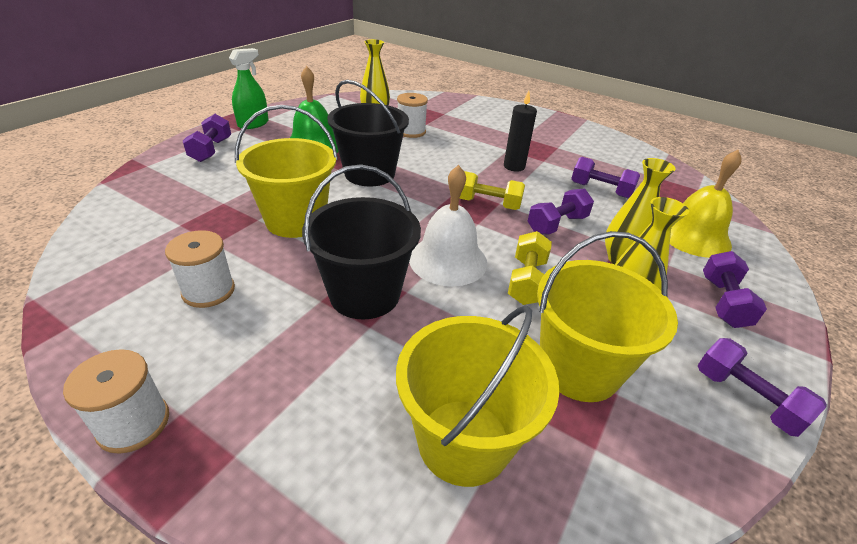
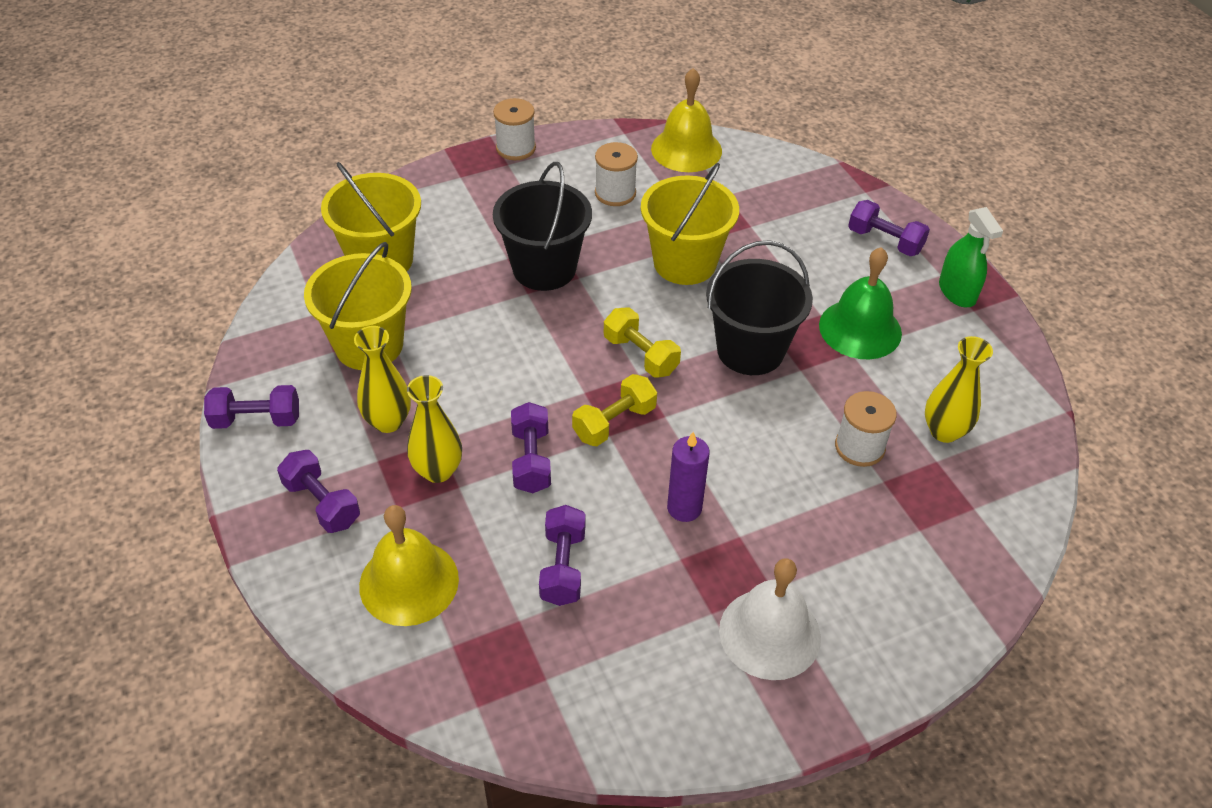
camera: 125 degrees right, 10 degrees up
white bell [409,165,488,286] -> white bell moved to [719,558,821,680]
black candle [504,90,537,172] -> purple candle [667,432,710,522]
yellow dumbbell [508,231,552,305] -> yellow dumbbell moved to [604,307,681,378]
purple dumbbell [571,157,640,198] -> purple dumbbell turned 60 degrees counterclockwise [539,505,585,606]
none -> yellow bell [651,68,722,172]

